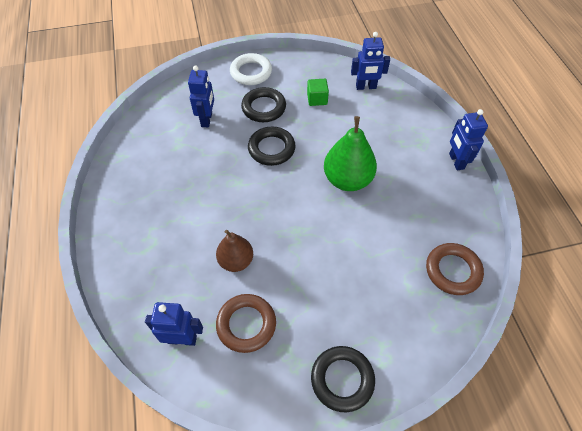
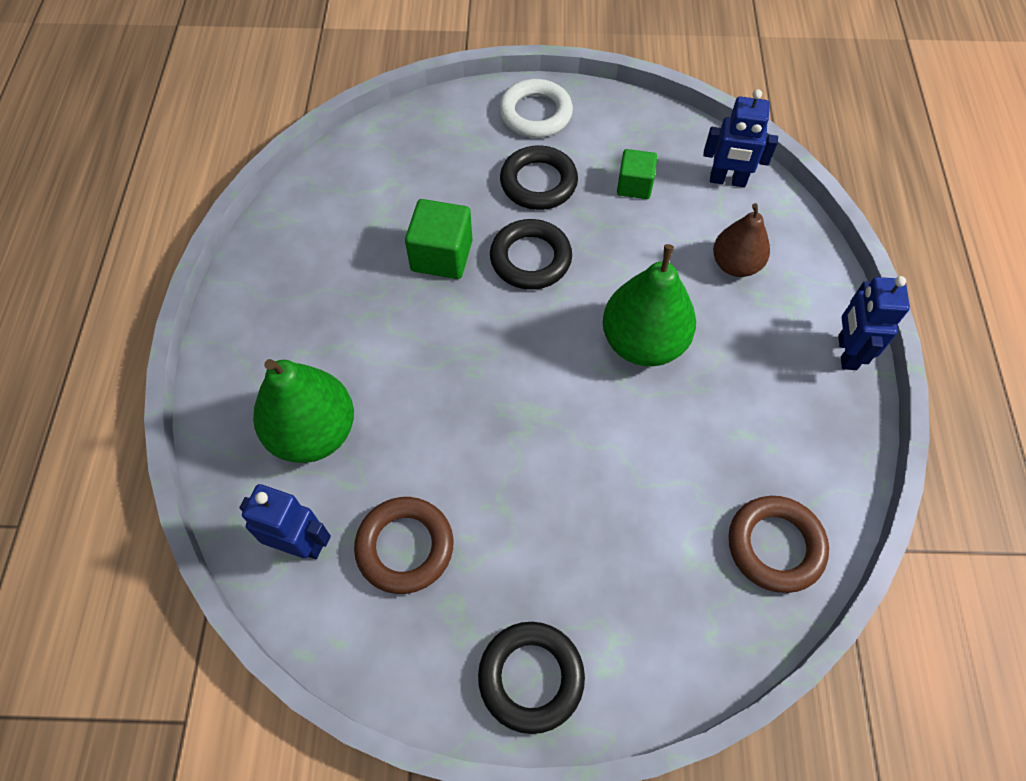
camera: 15 degrees right, 5 degrees up
blue robot [188,65,214,127] -> none
brown pear [216,230,253,272] -> brown pear moved to [713,203,770,277]
none -> green pear [253,359,354,463]
none -> green cube [405,199,473,279]

